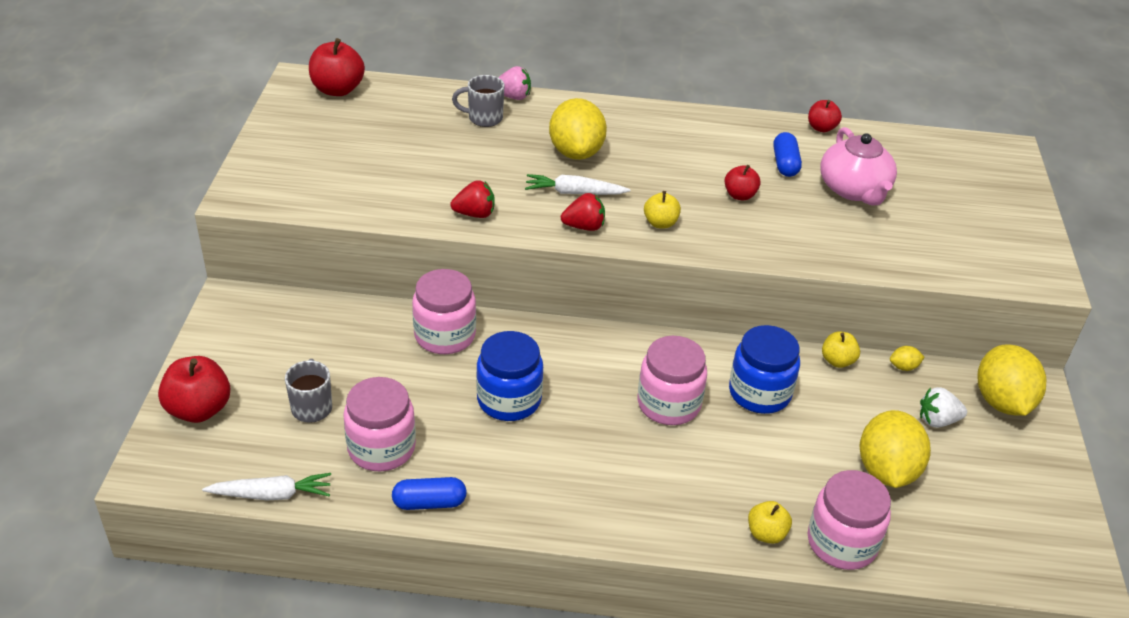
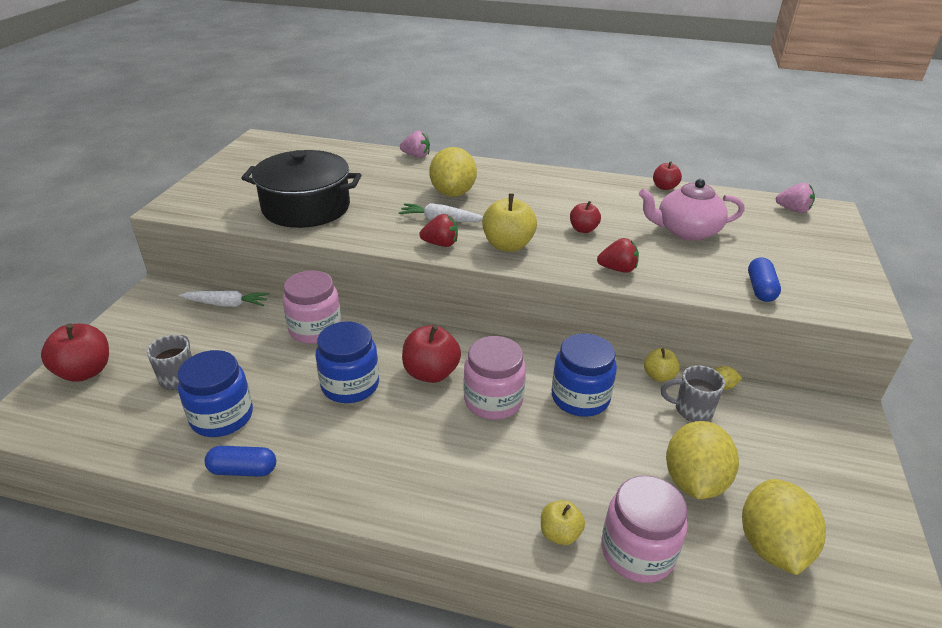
camera: 10 degrees right, 5 degrees down
white carrot [202,473,331,500] -> white carrot moved to [178,291,269,307]
red apple [309,38,365,96] -> red apple moved to [402,325,461,383]
pink jar [343,377,416,472] -> blue jar [178,350,253,437]
red strawberry [450,180,495,218] -> red strawberry moved to [597,238,639,273]
grey mug [452,75,505,127] -> grey mug moved to [661,365,725,422]
yellow apple [644,191,681,229] -> yellow apple [482,193,537,252], size x1.69
blue capsule [773,132,802,177] -> blue capsule moved to [748,257,781,302]
pink teapot [820,127,897,206] -> pink teapot turned 90 degrees clockwise [639,179,745,241]
white strawberry [920,387,967,428] -> none
yellow lemon [978,344,1046,416] -> yellow lemon moved to [742,479,826,575]
none -> black pot [241,150,361,228]
none -> pink strawberry [776,183,815,213]

